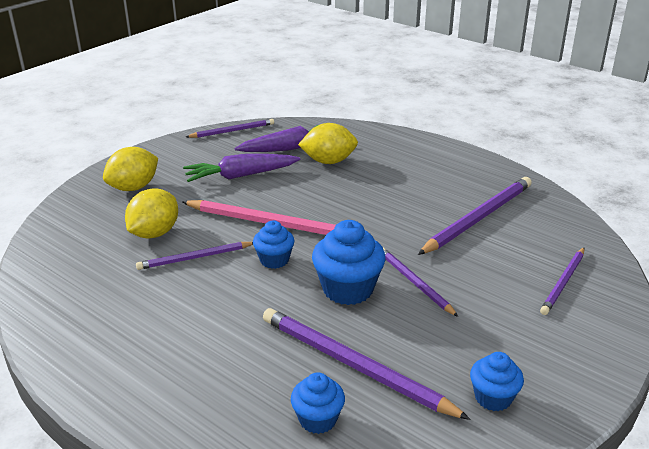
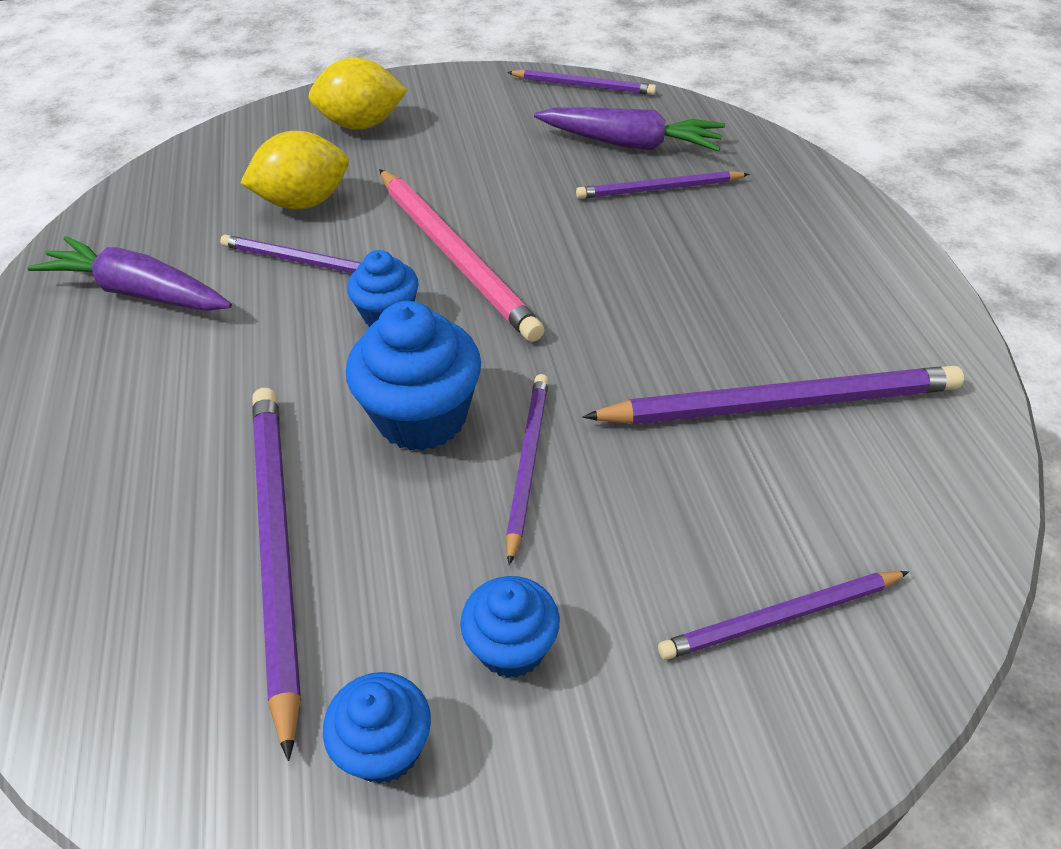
camera: 40 degrees right, 15 degrees up
purple carrot [183,154,300,182] -> purple carrot moved to [27,236,232,311]
blue cupcake [291,372,345,434] -> blue cupcake moved to [460,576,560,678]
yellow lemon [298,123,358,164] -> purple pencil [576,171,749,199]

